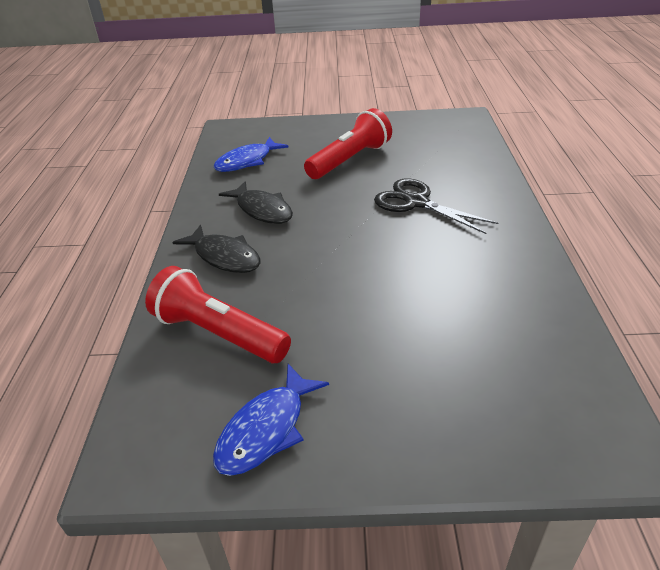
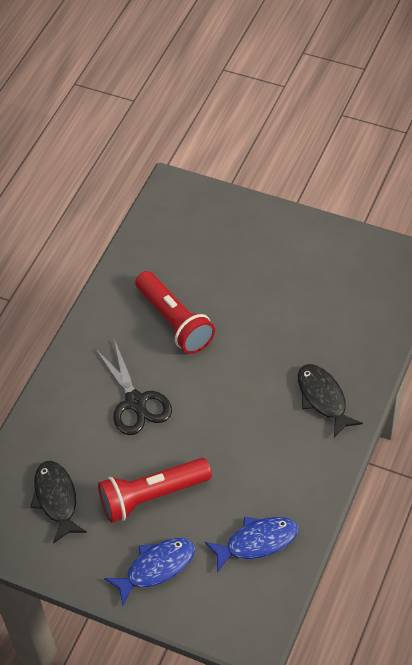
camera: 155 degrees left, 15 degrees up
red flashlight [145,266,291,363] -> red flashlight moved to [135,271,215,354]
blue fish [213,364,329,476] -> blue fish moved to [104,538,195,606]
black fish [219,181,293,224] -> black fish moved to [30,461,87,544]

